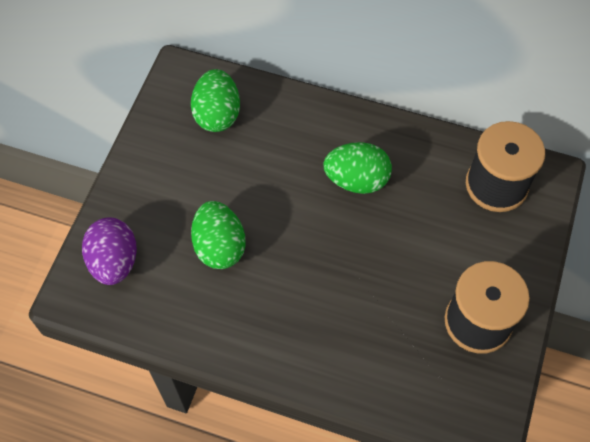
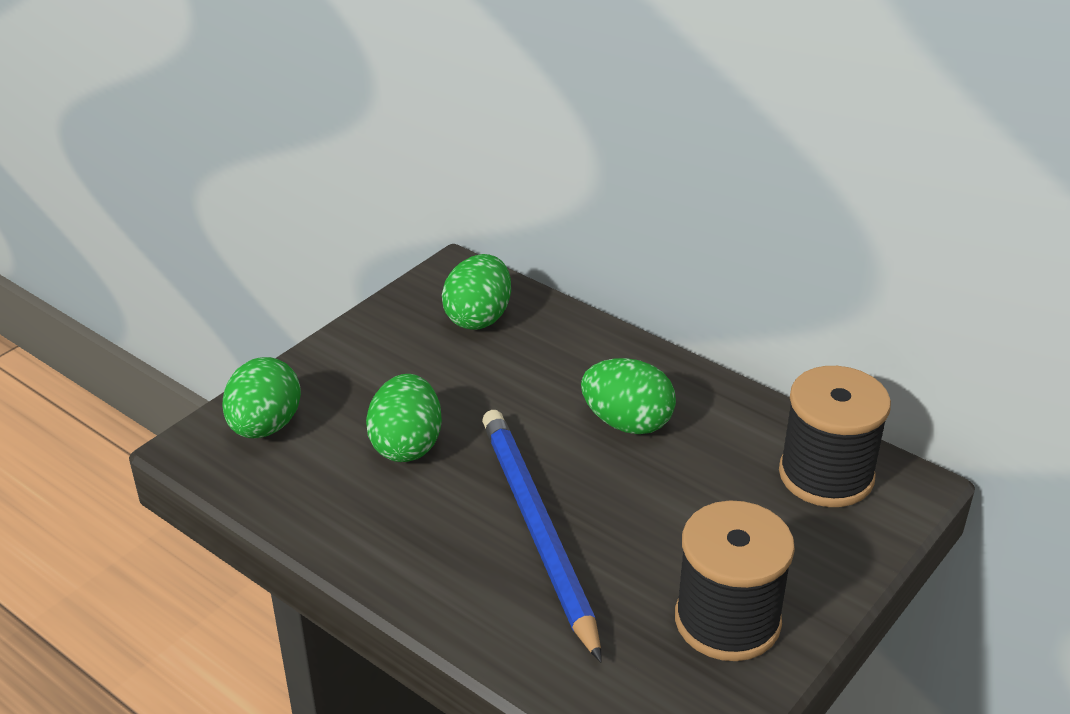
camera: 20 degrees right, 25 degrees down
purple egg [82,217,137,285] -> green egg [222,357,301,438]
none -> blue pencil [482,410,602,662]

